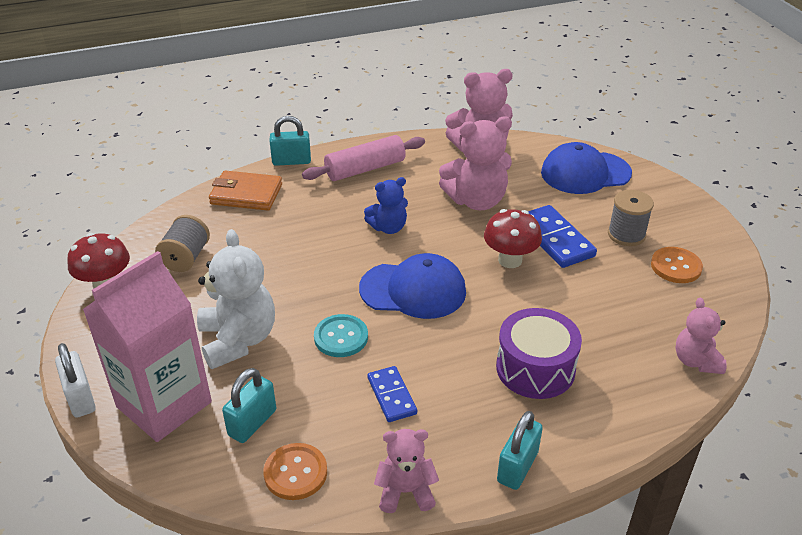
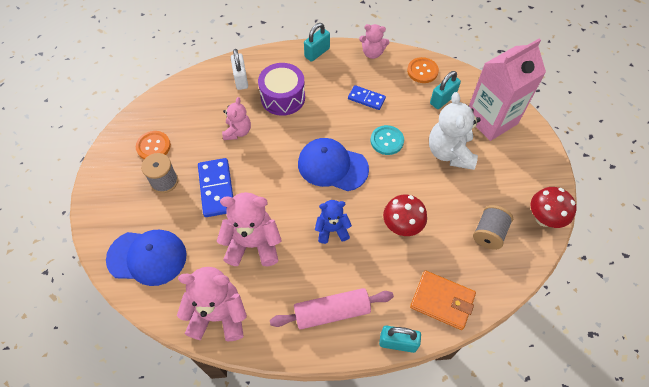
camera: 165 degrees left, 20 degrees up
white padlock [55,343,96,418] -> white padlock moved to [231,49,248,90]
blue domino [367,366,417,422] -> blue domino turned 60 degrees counterclockwise [348,85,386,110]
red mushroom [484,209,542,268] -> red mushroom moved to [383,195,427,236]
pink teddy bear [675,298,727,374] -> pink teddy bear moved to [222,97,251,140]

